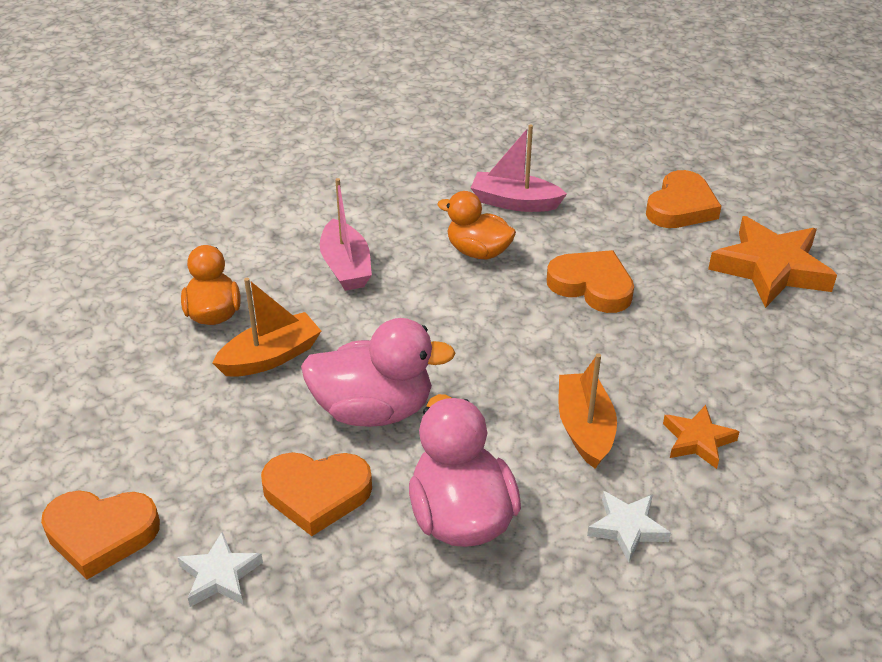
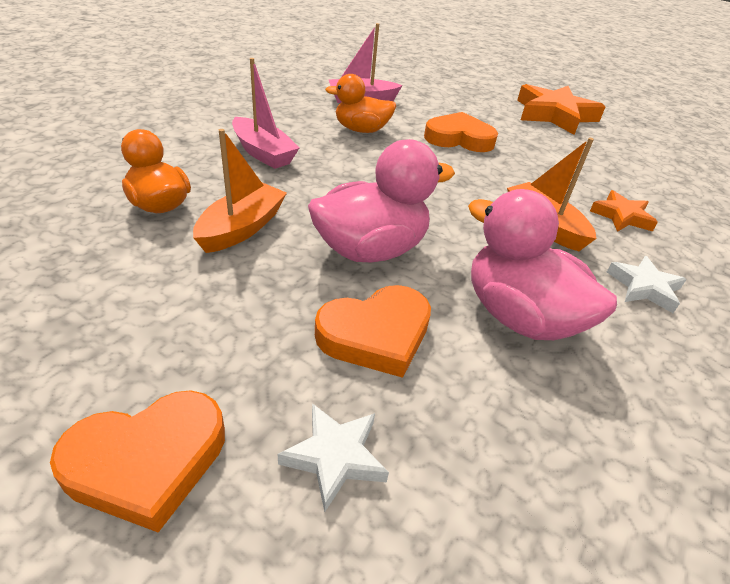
camera: 30 degrees left, 0 degrees up
orange heart [646,170,721,228] -> none

